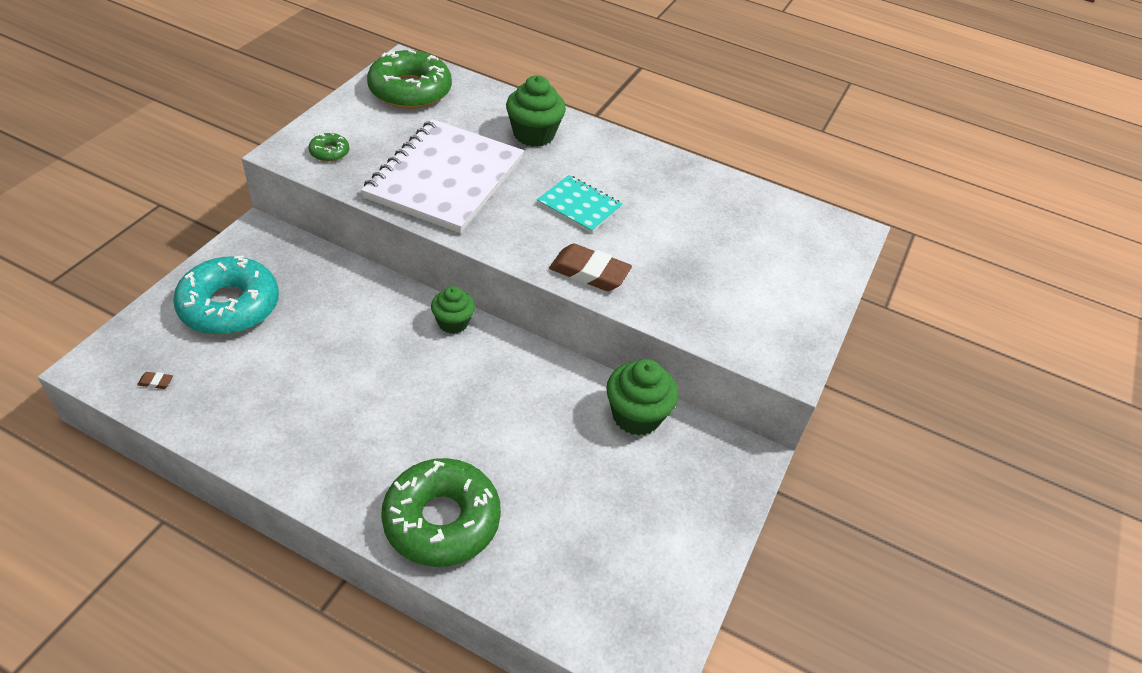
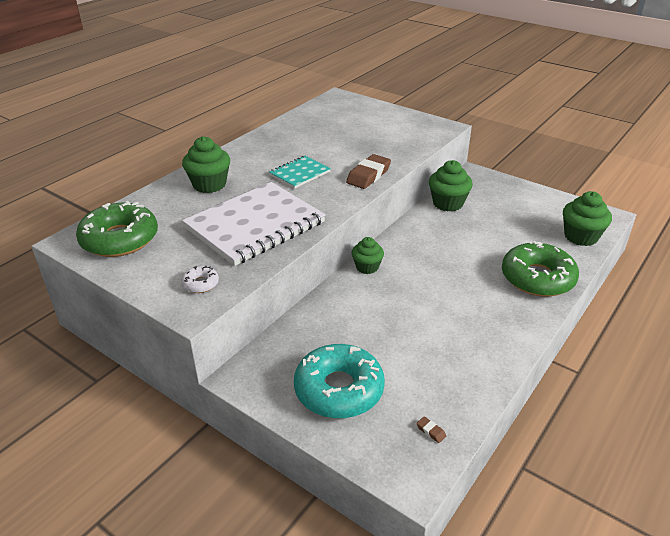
camera: 75 degrees left, 10 degrees down
brown eraser [137,372,173,389] -> brown eraser turned 60 degrees counterclockwise [416,416,446,443]
green donut [309,133,349,162] -> white donut [181,266,219,293]
white notebook [361,119,524,233] -> white notebook turned 75 degrees counterclockwise [182,182,326,266]
none -> green cupcake [563,191,612,246]

